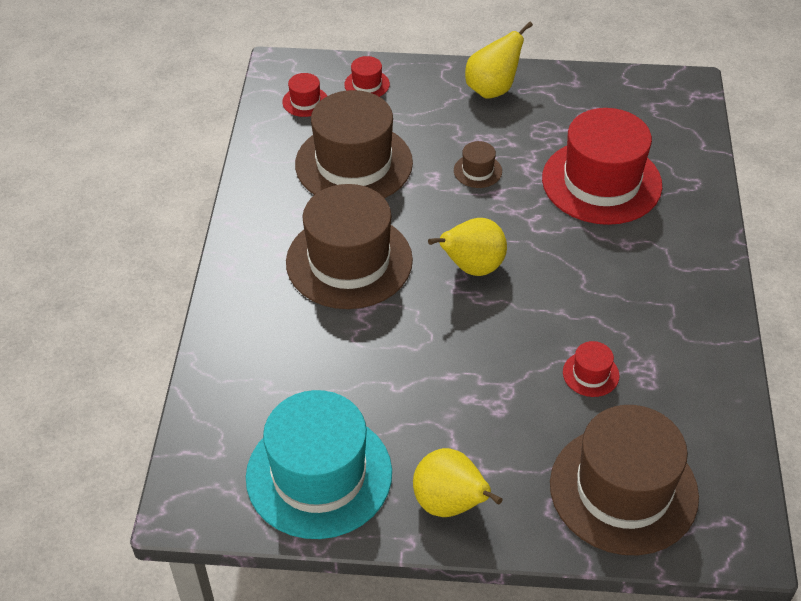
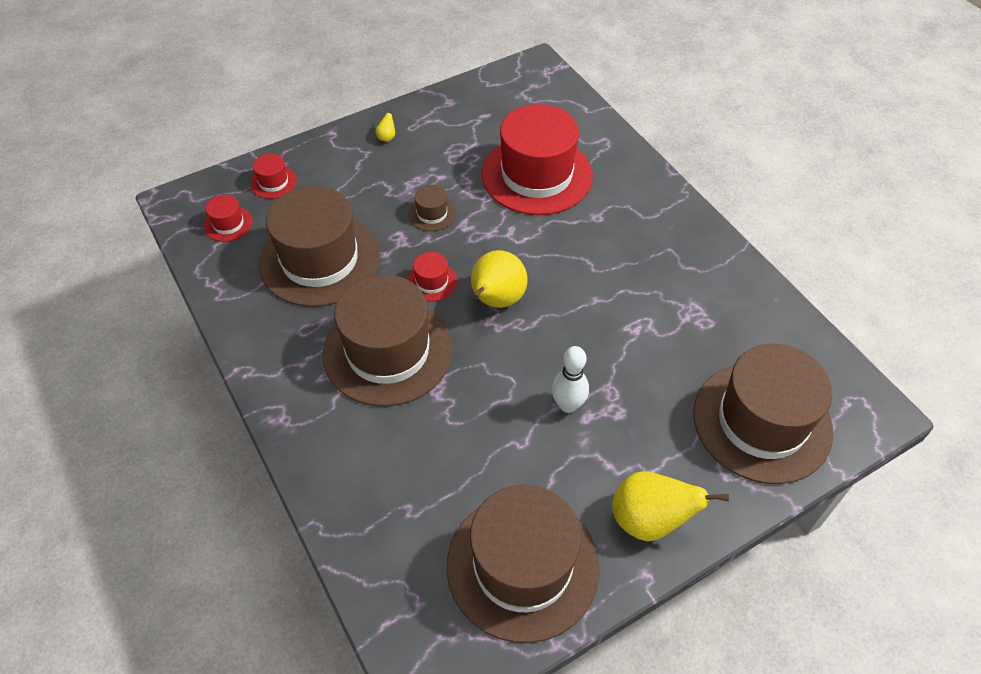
camera: 35 degrees left, 5 degrees up
turquoise hat [246,390,392,539] -> brown hat [446,484,600,643]
yellow pear [465,22,533,99] -> yellow pear [375,107,395,142], size x0.41
red hat [563,341,619,397] -> red hat moved to [407,252,457,302]
none -> white bowling pin [552,346,589,413]

